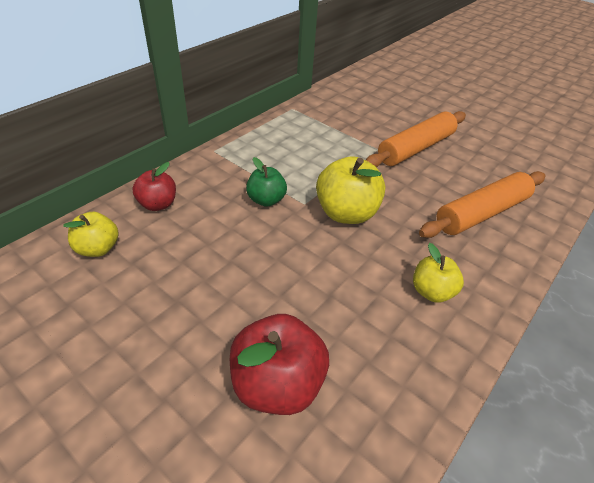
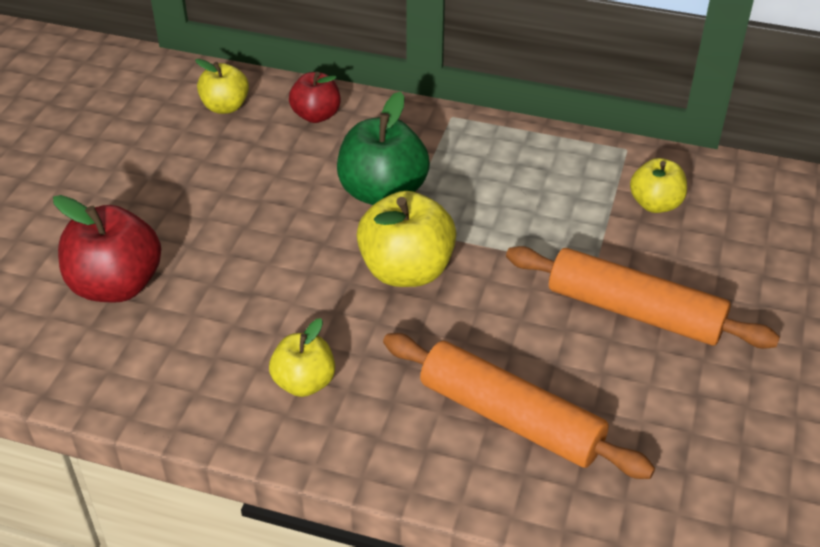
camera: 70 degrees right, 0 degrees up
green apple [246,157,287,207] -> green apple [337,91,430,205], size x1.64
none -> yellow apple [630,158,687,213]

